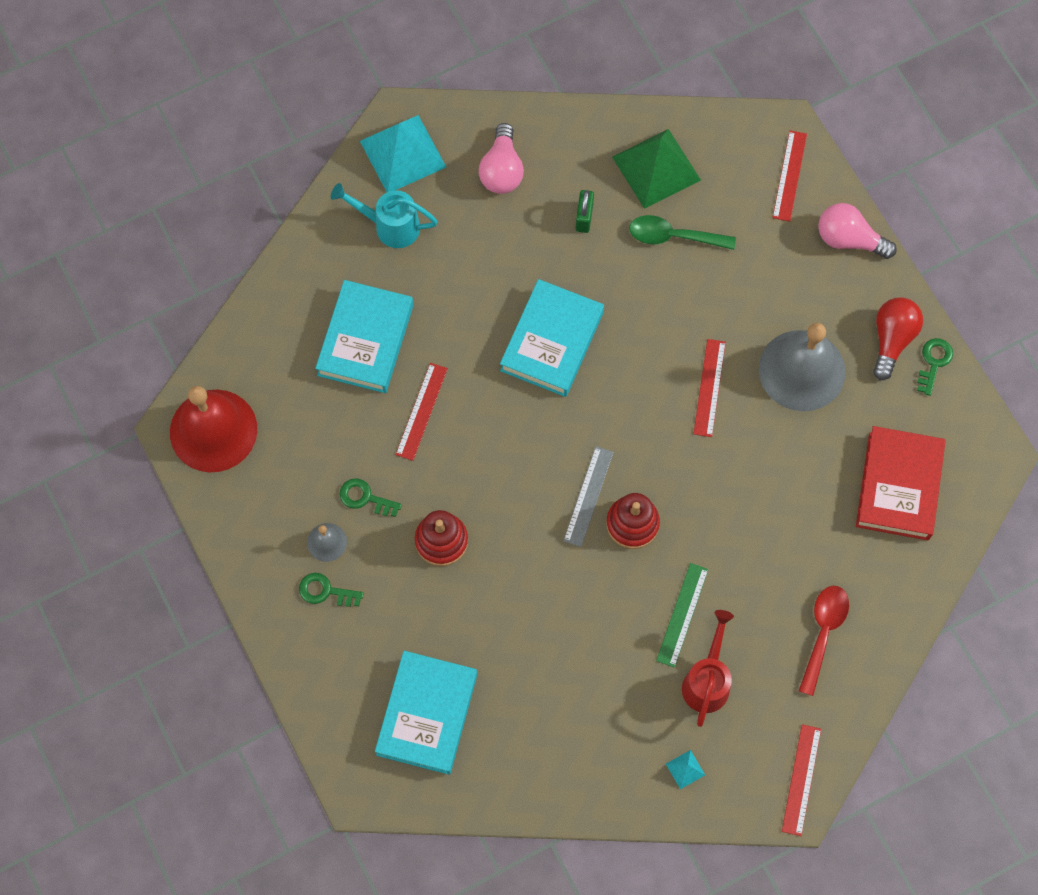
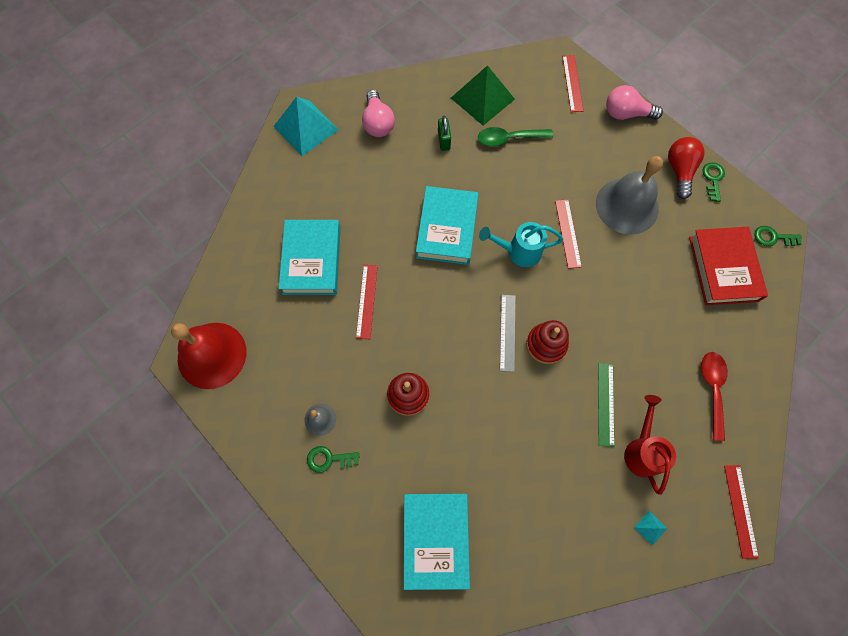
camera: 15 degrees left, 0 degrees up
turquoise watering can [331,183,438,248] -> turquoise watering can moved to [479,222,563,267]
green key [339,478,402,517] -> green key moved to [755,226,802,246]

